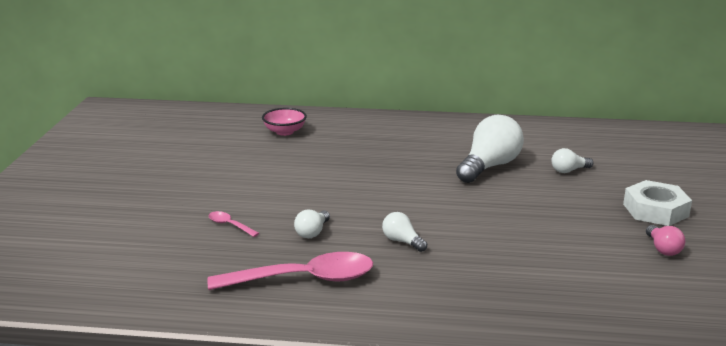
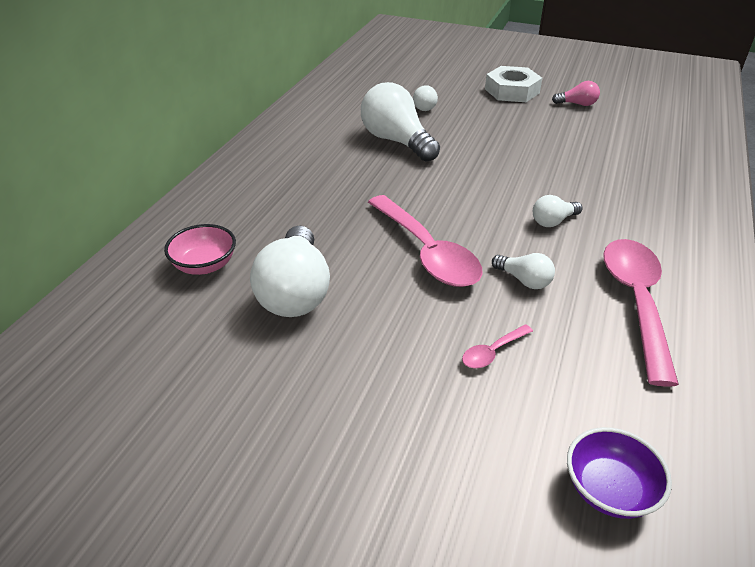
camera: 75 degrees left, 15 degrees up
none -> white light bulb [250,226,330,317]
none -> pink spoon [368,195,482,287]
none -> purple bowl [567,427,672,519]

